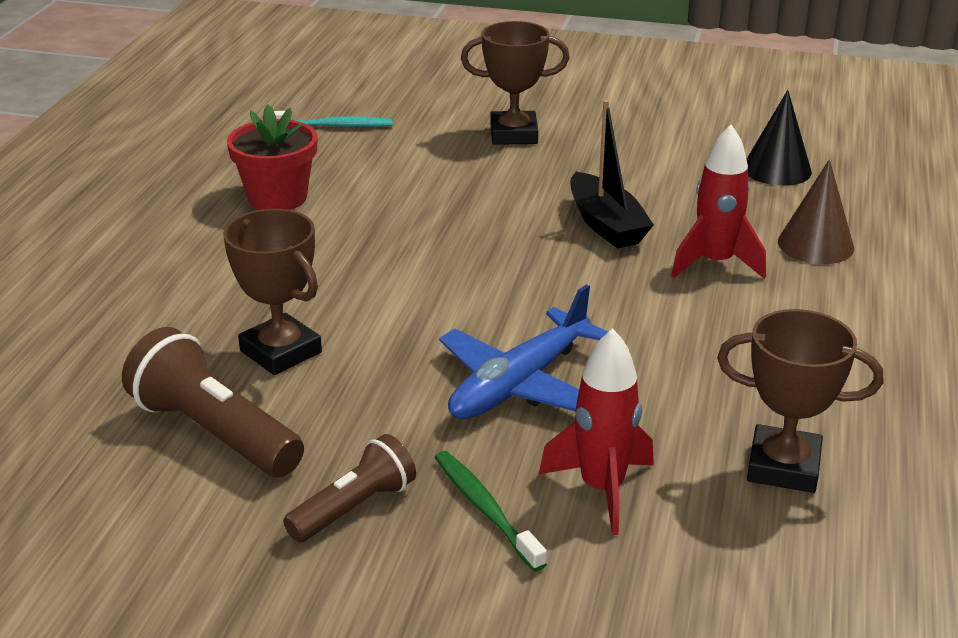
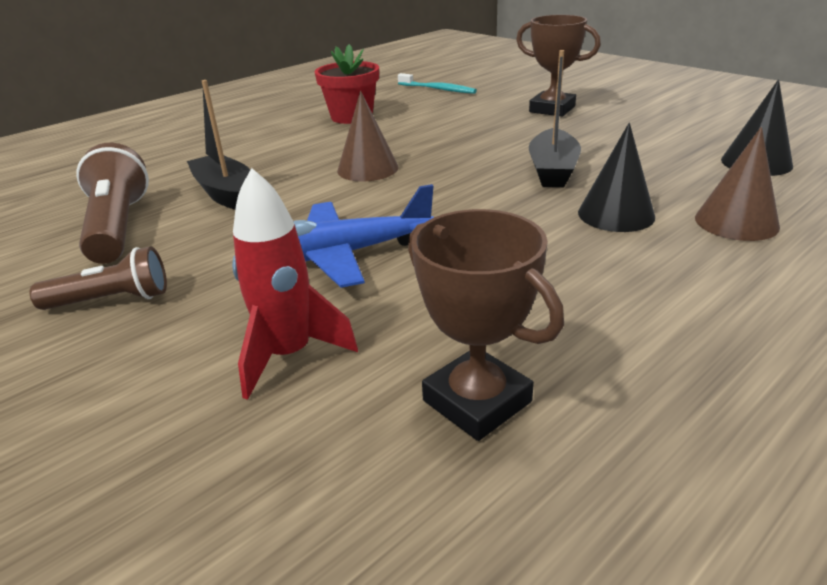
camera: 35 degrees right, 0 degrees up
brown trophy [223,209,322,375] -> black boat [187,80,250,210]
green toothbrush [435,451,547,572] -> none
red rocket [671,125,766,279] -> black cone [578,123,655,232]
none -> brown cone [337,91,399,182]

